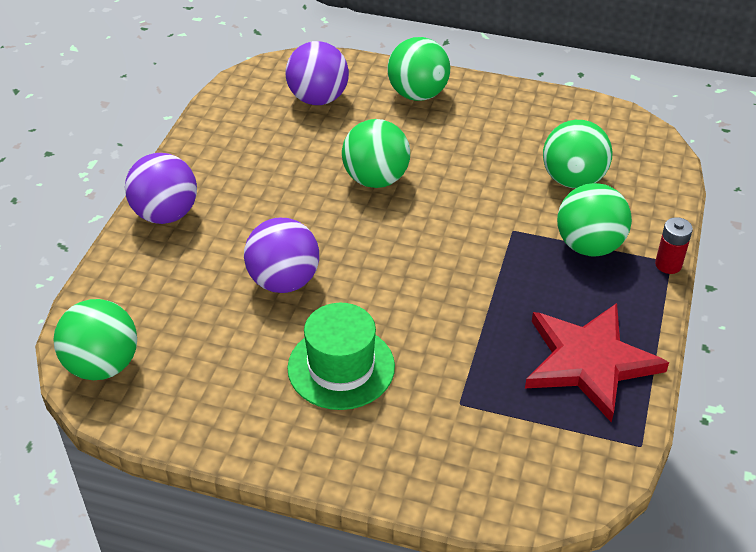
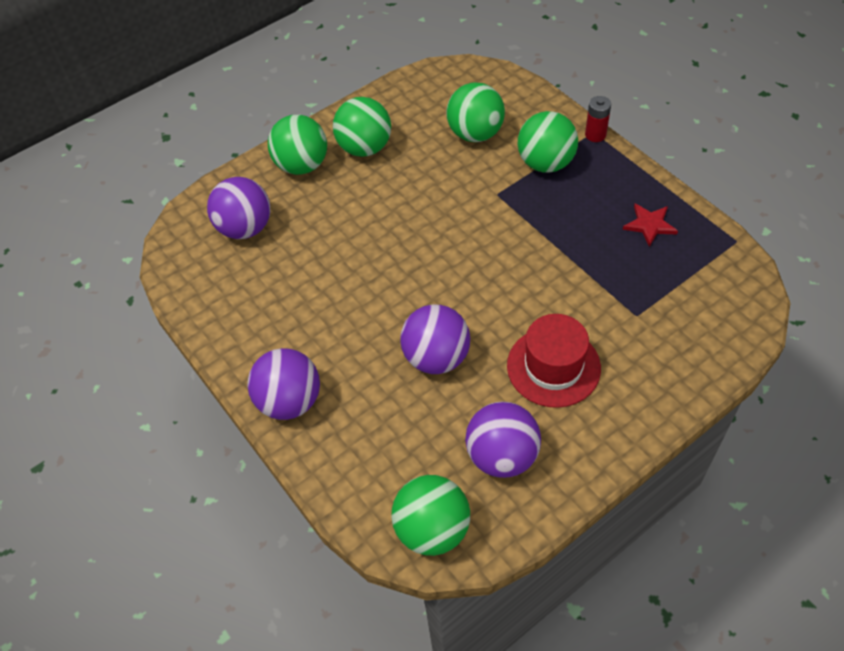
camera: 50 degrees left, 10 degrees up
green hat [287,303,395,410] -> red hat [507,314,601,408]
green ball [342,119,410,188] -> green ball moved to [333,97,391,157]
red star [525,303,669,423] -> red star [623,204,678,247], size x0.47
none -> purple ball [465,402,541,478]

